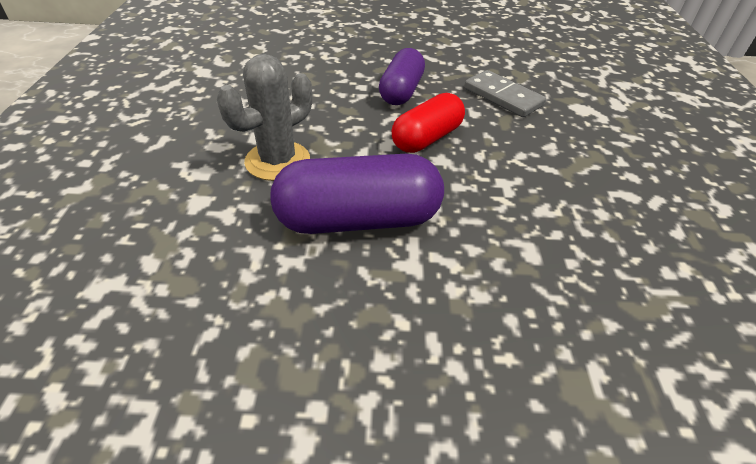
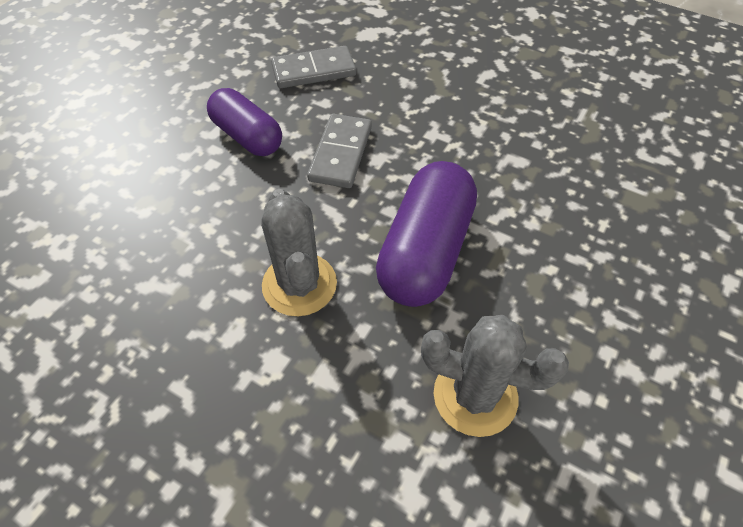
camera: 60 degrees left, 10 degrees up
red capsule [392,93,465,153] -> grey domino [307,114,372,188]
none -> grey cactus [421,315,569,437]

